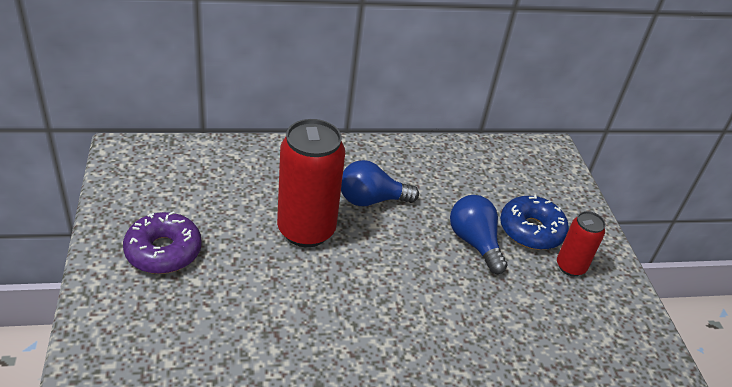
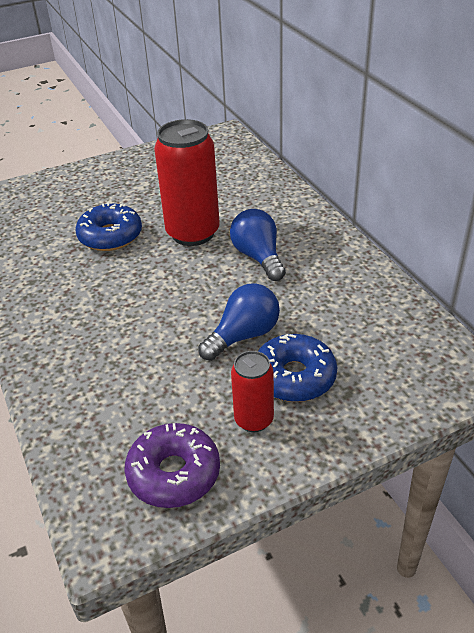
camera: 80 degrees right, 0 degrees up
purple donut [123,211,202,274] -> purple donut moved to [125,423,220,508]
none -> blue donut [75,202,142,251]

